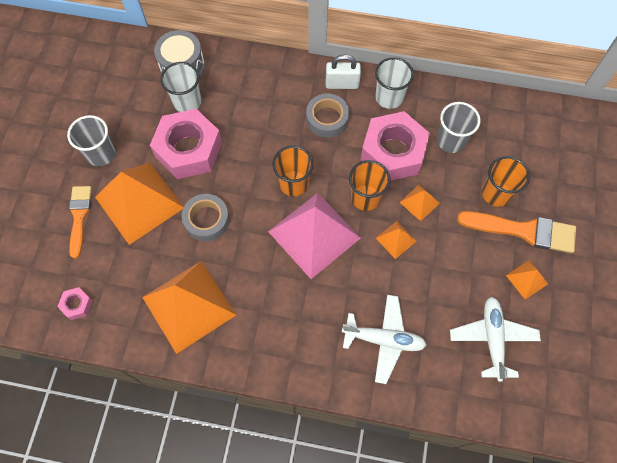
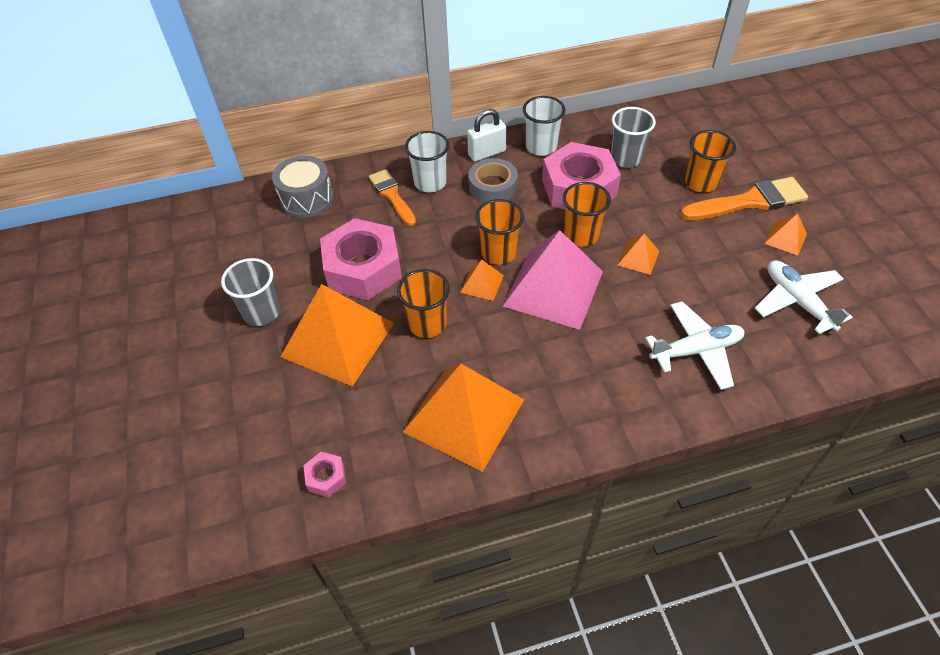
camera: 25 degrees left, 15 degrees down
orange brush [69,186,92,259] -> orange brush moved to [369,169,416,226]
white cup [160,62,201,112] -> white cup moved to [405,131,449,192]
grey tape [182,194,229,241] -> orange cup [397,269,450,338]
orange pyramid [400,185,440,221] -> orange pyramid moved to [460,260,504,301]

